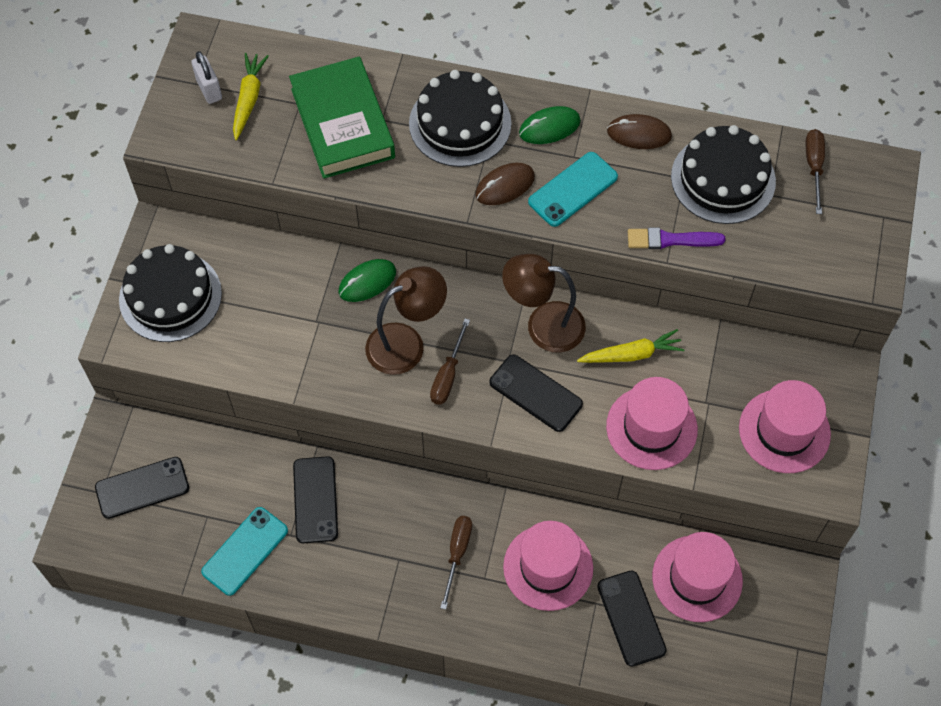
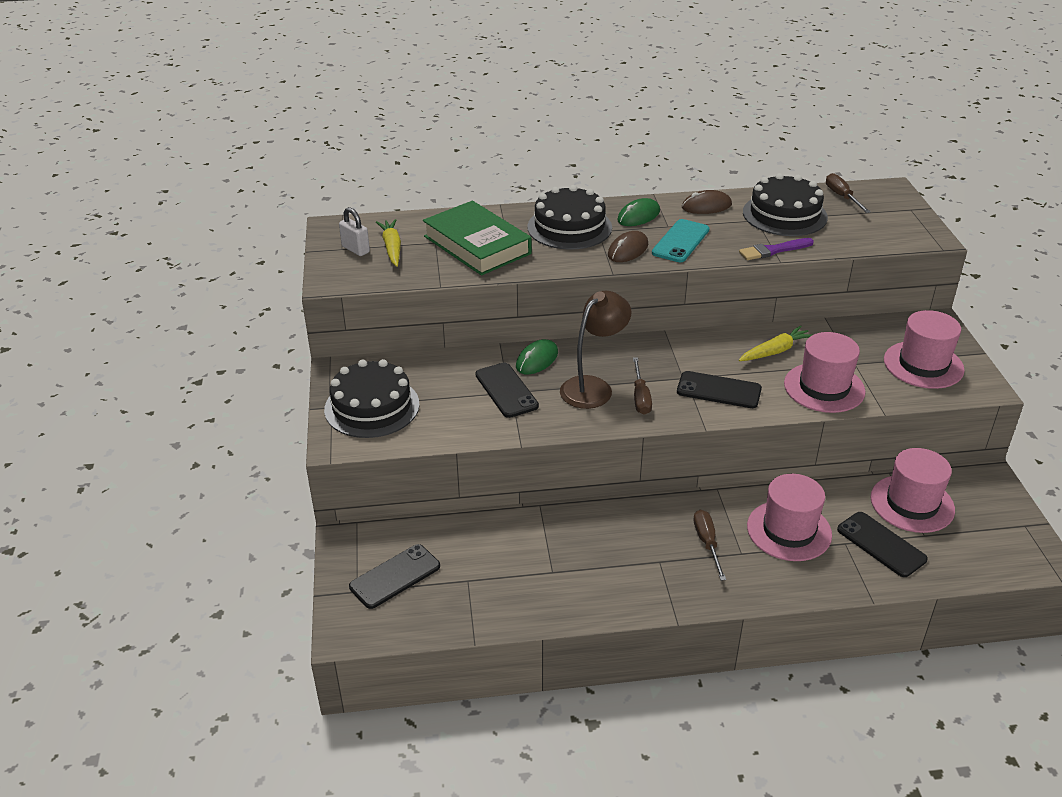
camera: 20 degrees left, 25 degrees down
turquoise phone [201,507,288,596] -> none
black phone [293,456,338,543] -> black phone moved to [475,362,539,418]
brown lamp [502,254,586,352] -> none

